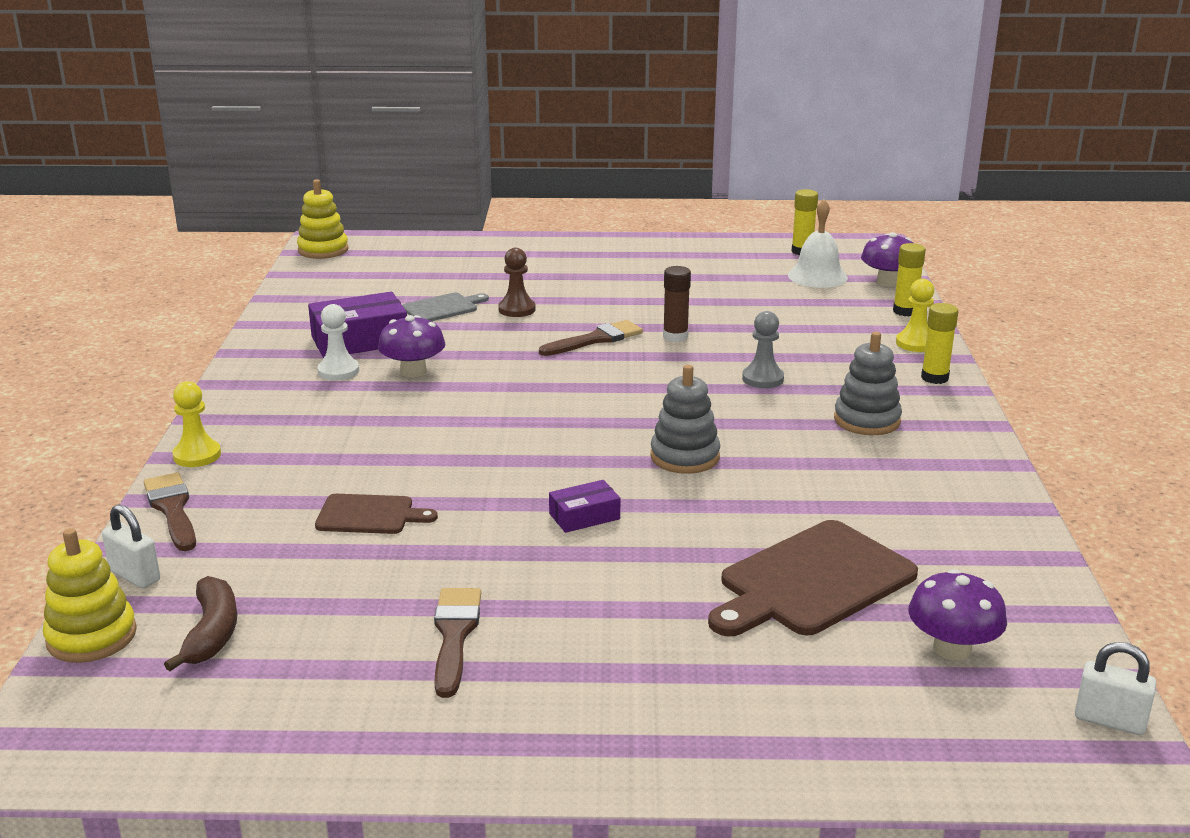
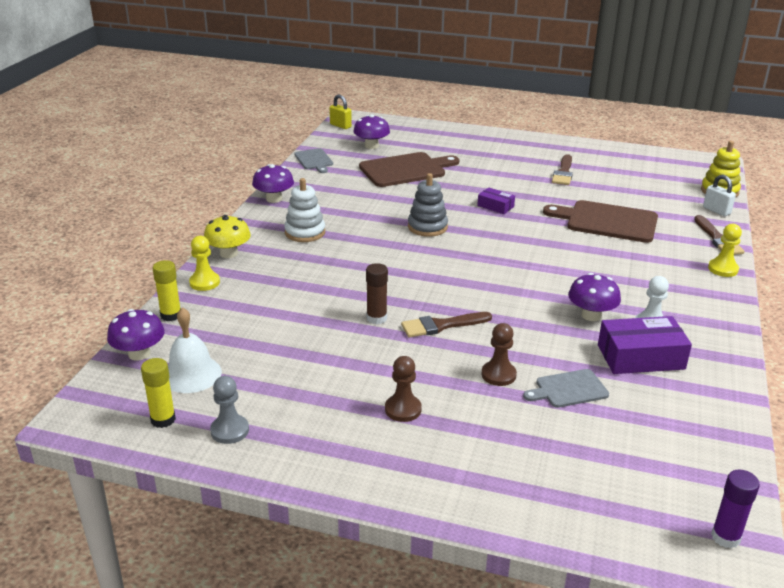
camera: 165 degrees left, 5 degrees up
brown banana [164,576,237,671] -> none
yellow stacking toy [297,179,348,259] -> purple glue stick [711,470,760,549]
brown cutting board [315,494,438,534] -> brown cutting board [543,200,658,243], size x1.80
purple box [549,480,620,533] -> purple box turned 45 degrees clockwise [477,187,515,214]
grey pawn [742,311,784,388] -> grey pawn moved to [210,376,249,444]
grey stacking toy [834,332,902,435] -> white stacking toy [284,178,325,242]
yellow glue stick [921,303,958,384] -> yellow mushroom [204,215,251,258]
white padlock [1075,642,1156,735] -> yellow padlock [330,95,352,129]
none -> purple mushroom [252,164,294,203]
none -> grey cutting board [294,148,333,173]
none -> brown pawn [385,356,422,422]

